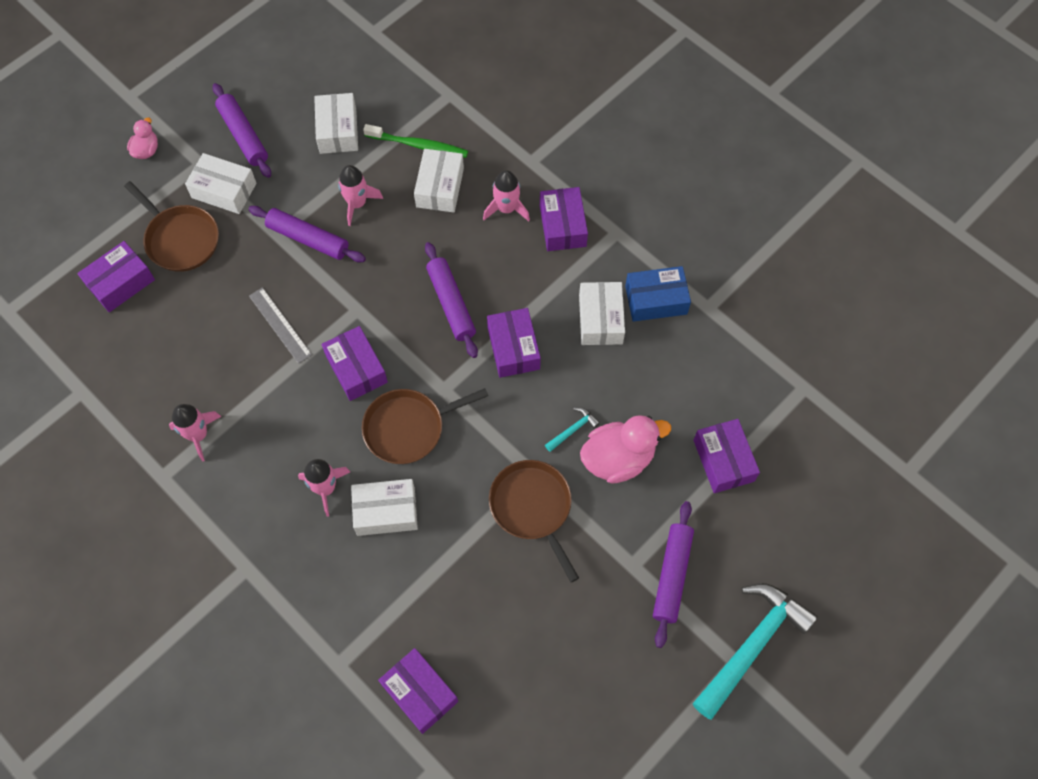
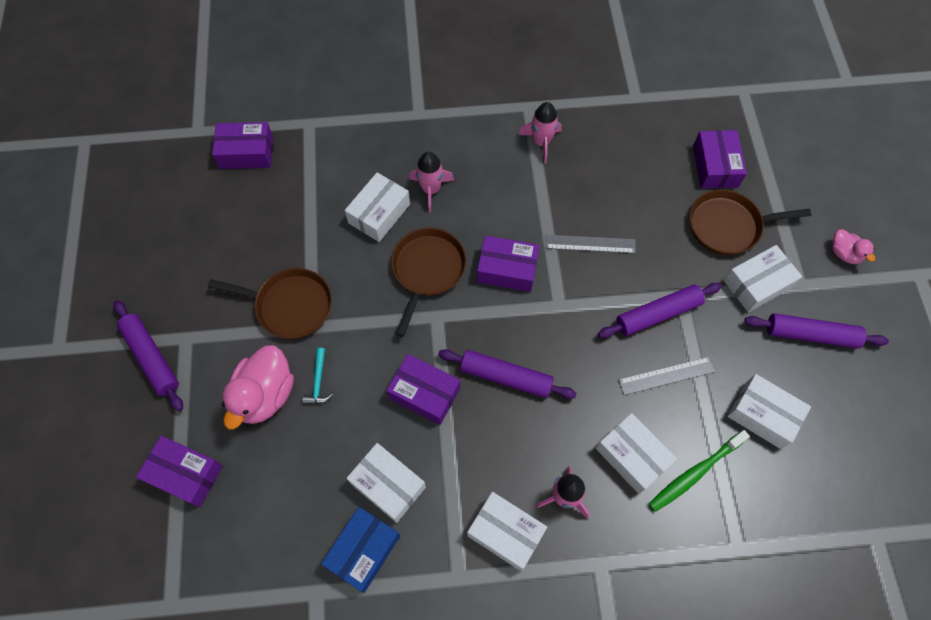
camera: 130 degrees right, 0 degrees up
pink rocket [338,165,383,226] -> grey ruler [618,357,715,395]
purple box [540,187,588,251] -> white box [467,492,547,571]
turquoise hammer [693,583,818,720] -> none

